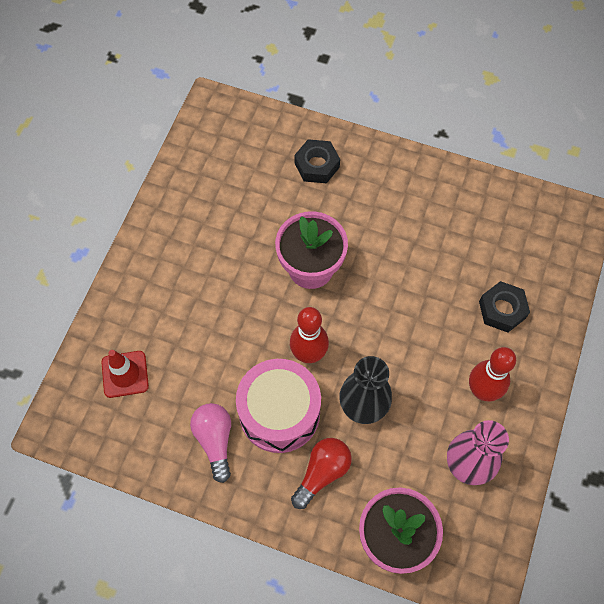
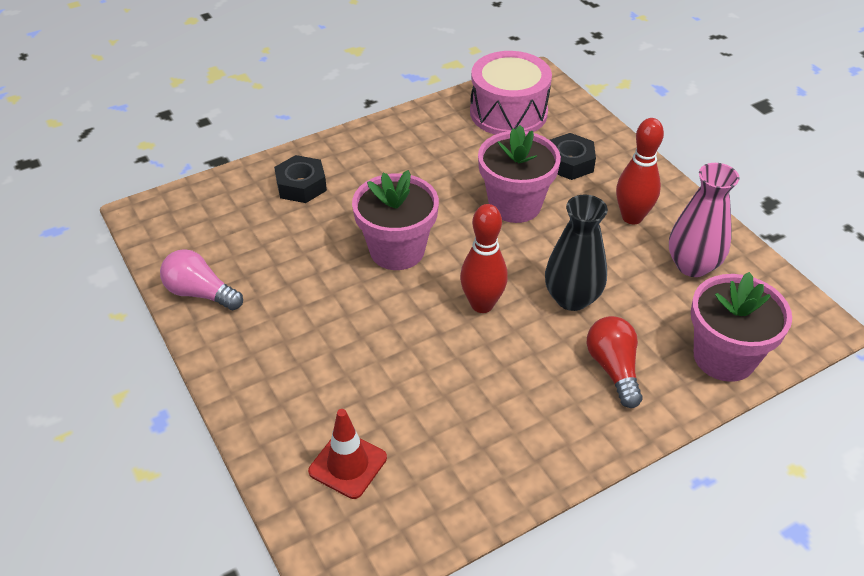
camera: 50 degrees left, 20 degrees down
pink light bulb [190,403,231,483] -> pink light bulb moved to [160,249,243,310]
pink drum [236,359,321,453] -> pink drum moved to [470,51,552,135]
none -> pink flower pot [478,125,561,223]

